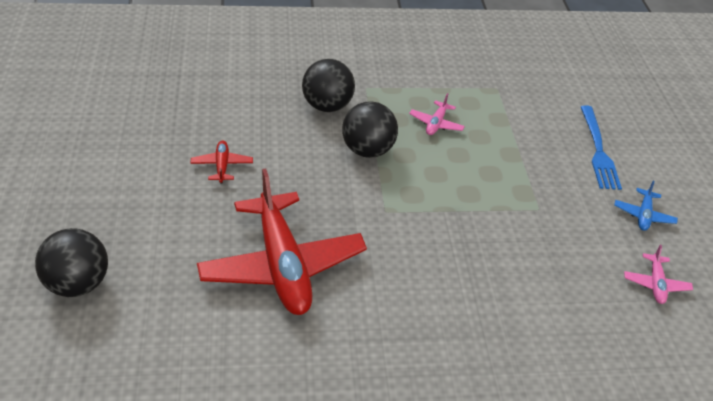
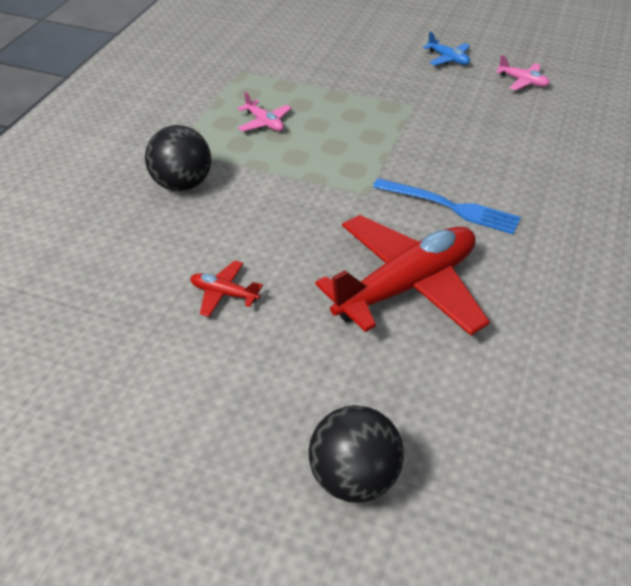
camera: 60 degrees left, 0 degrees up
red plane [197,168,367,315] -> red plane turned 45 degrees counterclockwise [315,215,490,335]
black ball [342,101,398,158] -> none
blue fork [581,105,622,190] -> blue fork moved to [373,178,521,234]

